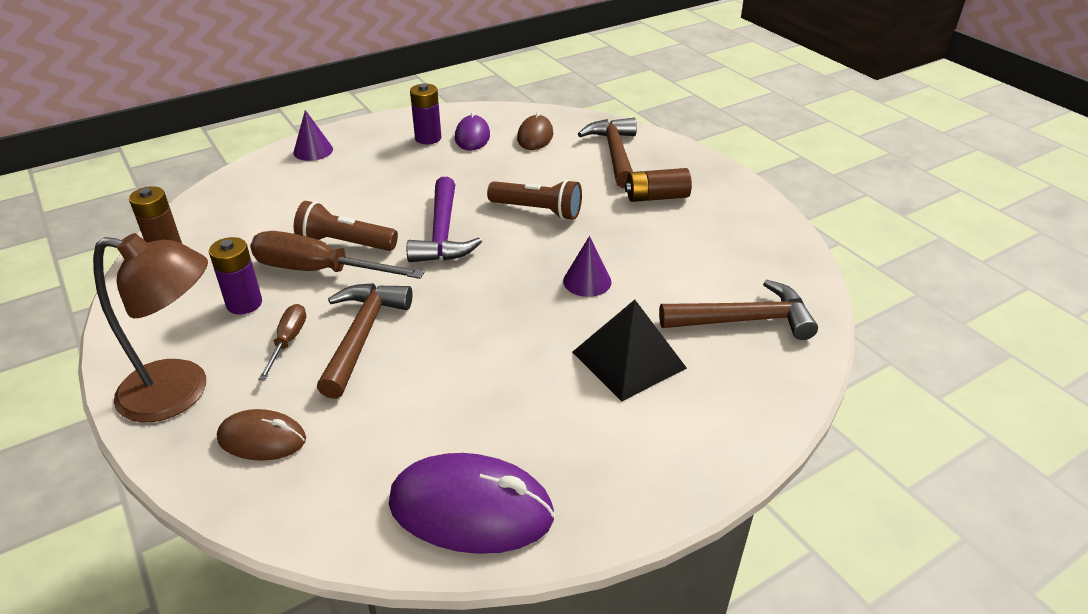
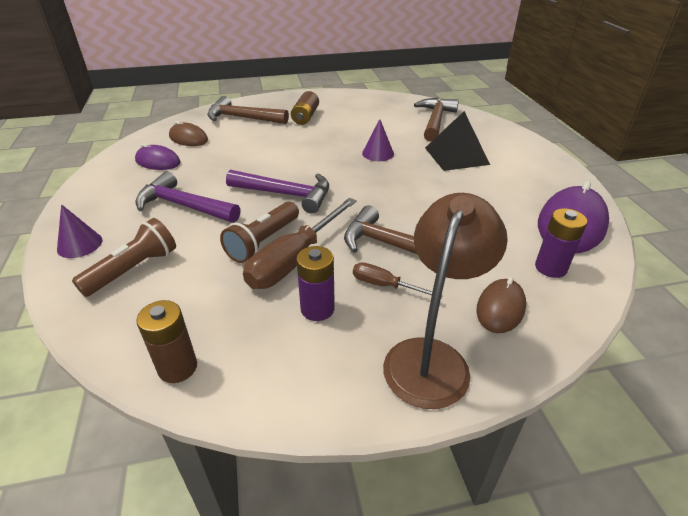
camera: 70 degrees left, 0 degrees up
purple battery [410,83,441,145] -> purple battery moved to [535,208,587,278]
brown flashlight [487,179,582,220] -> brown flashlight moved to [72,218,176,297]
none -> purple hammer [135,171,241,223]

